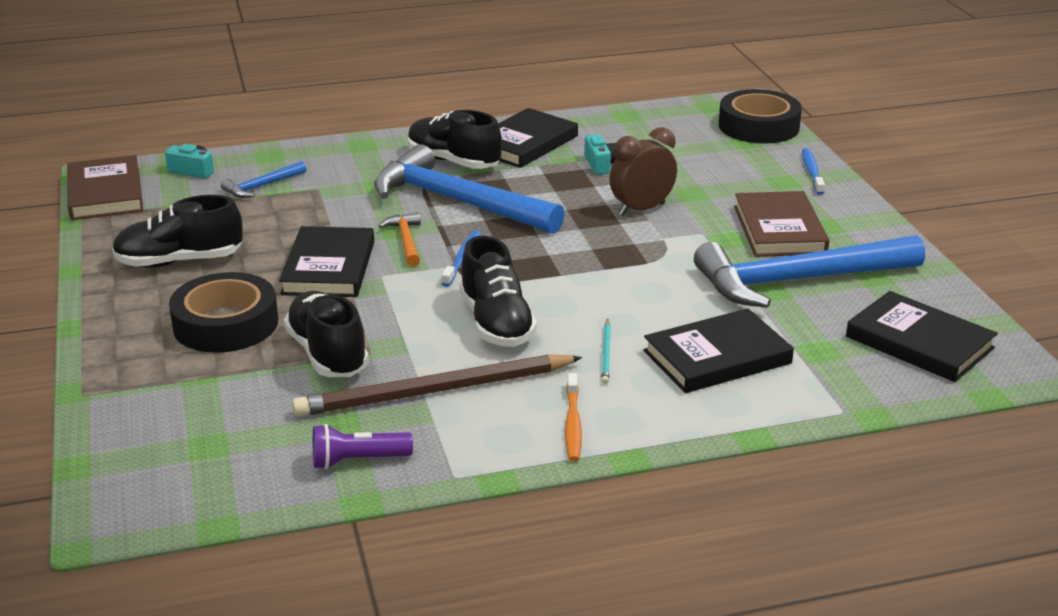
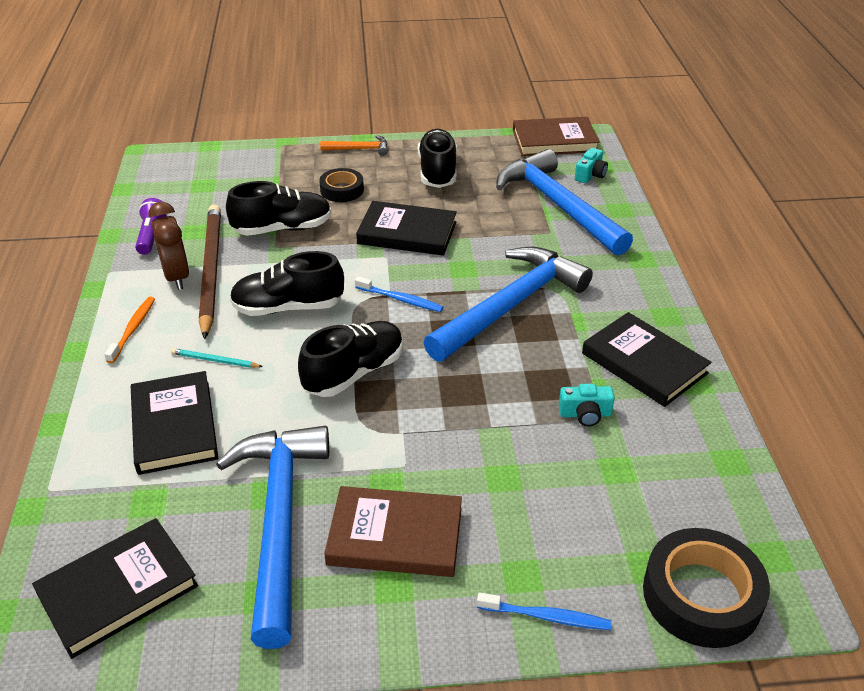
camera: 100 degrees right, 10 degrees up
black tape [169,272,278,353] -> black tape [319,168,364,202], size x0.60
blue hammer [221,161,307,198] -> blue hammer [496,149,633,255], size x2.32
orange hammer [379,212,421,267] -> orange hammer moved to [320,135,388,156]
black shoe [408,110,502,169] -> black shoe moved to [298,321,403,397]
orange toothbrush [565,373,582,461] -> orange toothbrush turned 90 degrees clockwise [104,297,155,363]
brown clock [610,127,677,216] -> brown clock moved to [148,202,189,290]

